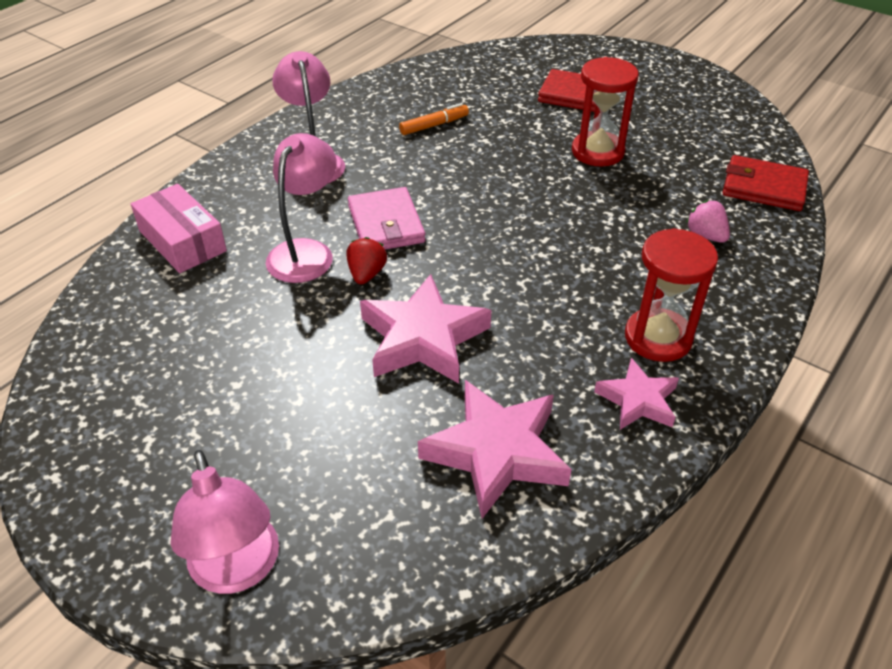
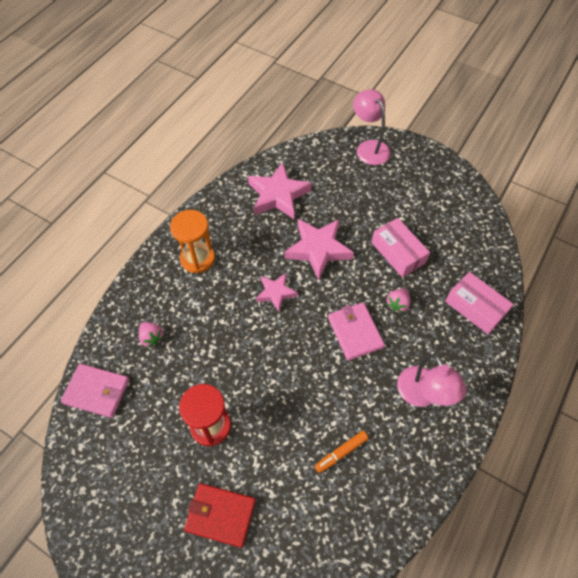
camera: 175 degrees right, 15 degrees up
pink lamp [266,133,337,283] -> pink strawberry [386,288,410,313]
red strawberry [347,237,387,285] -> none
pink star [594,358,679,430] -> pink star moved to [256,273,298,312]
red hourglass [625,228,718,362] -> orange hourglass [170,210,215,273]
red wallet [723,155,809,211] -> pink wallet [61,364,129,418]
none -> pink box [371,218,430,278]

